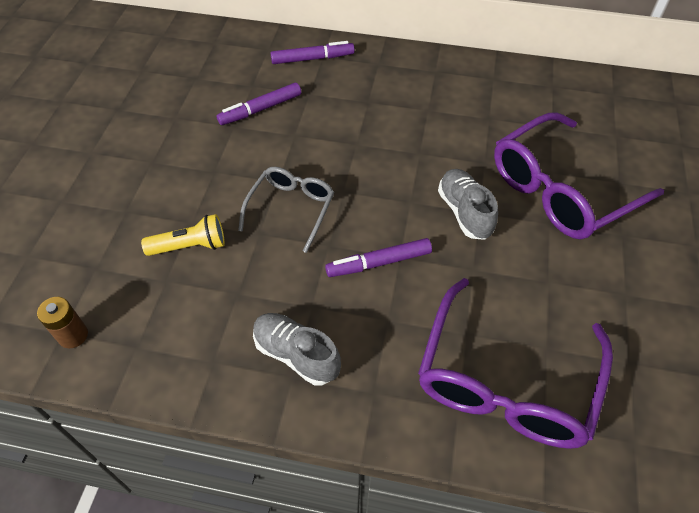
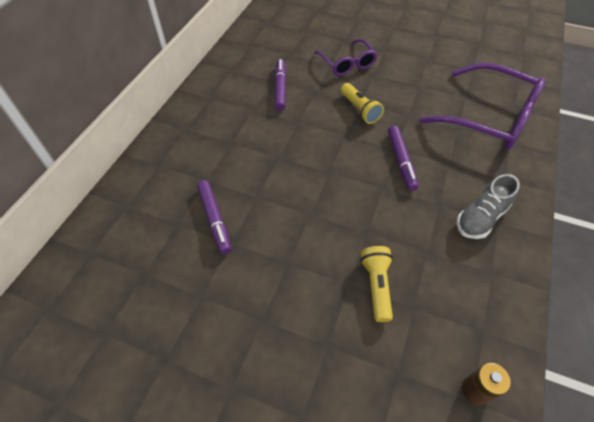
camera: 80 degrees left, 0 degrees up
grey glasses [238,167,334,253] -> none
purple marker [270,41,355,64] -> purple marker moved to [275,59,286,111]
grey shoe [438,169,498,240] -> yellow flashlight [341,83,384,124]
purple glasses [494,112,664,239] -> purple glasses [314,39,377,76], size x0.57

